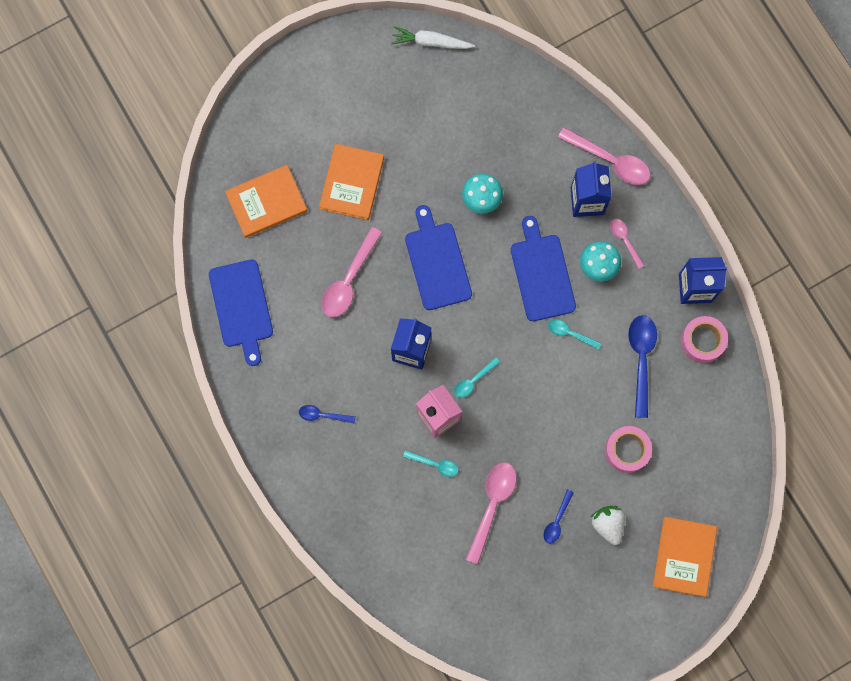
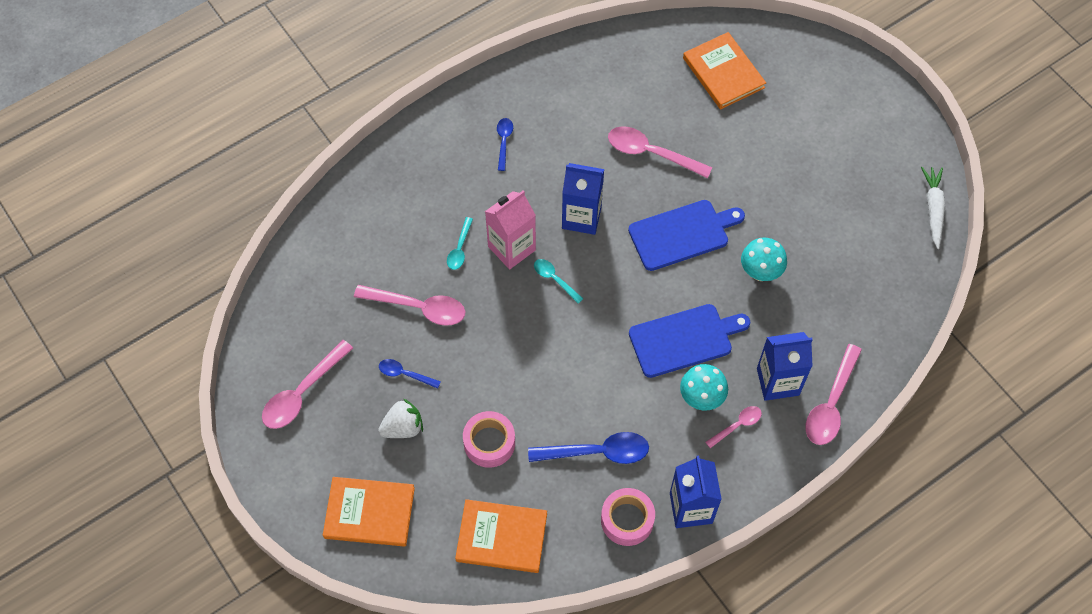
camera: 85 degrees right, 15 degrees down
blue cutting board [209,259,273,366] -> none
orange book [319,144,384,220] -> orange book moved to [455,499,547,573]
turquoise spoon [548,319,601,350] -> none
none -> pink spoon [262,340,353,429]

